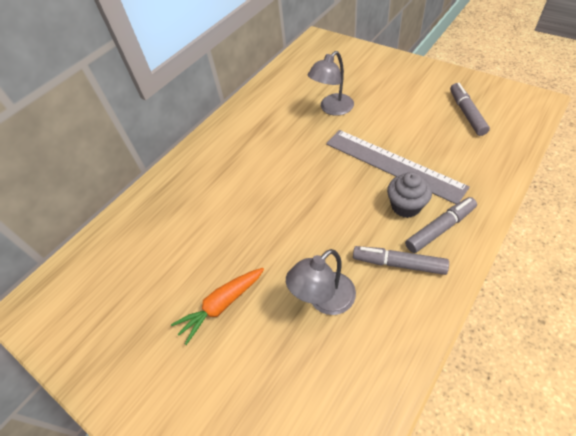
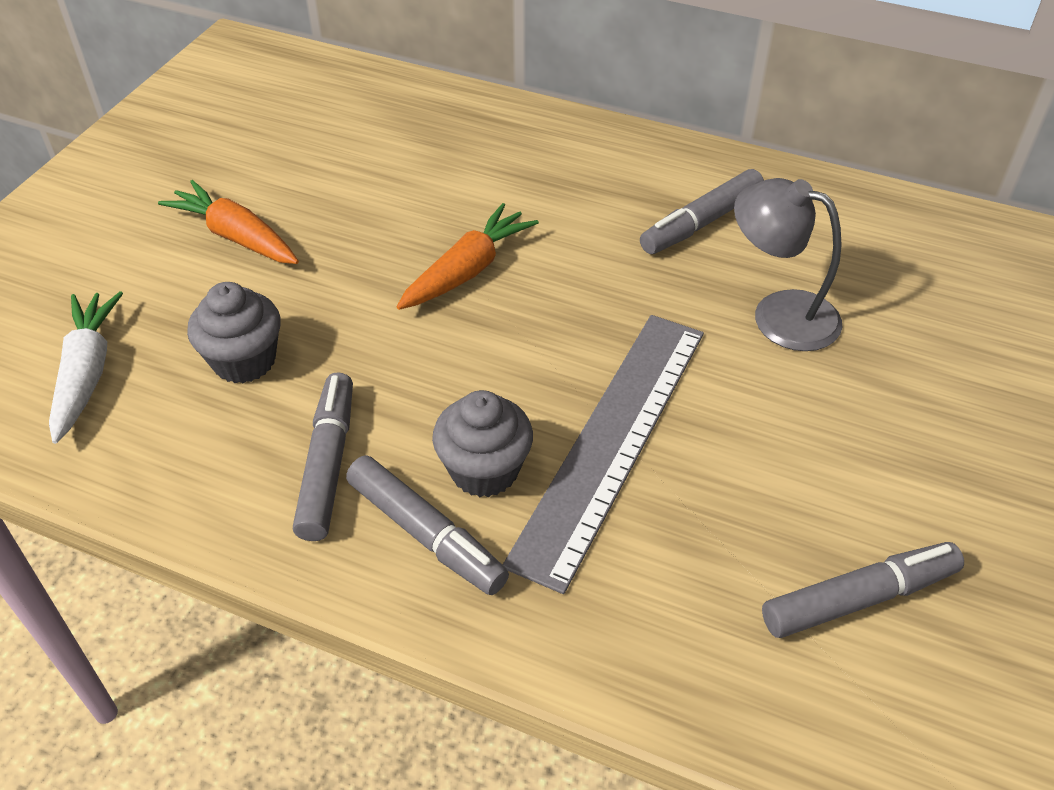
camera: 70 degrees right, 5 degrees down
grey lamp [286,249,356,315] -> grey cupcake [187,282,281,383]
none -> white carrot [49,291,123,444]
none -> orange carrot [397,203,539,310]
none -> grey marker [640,169,764,254]

